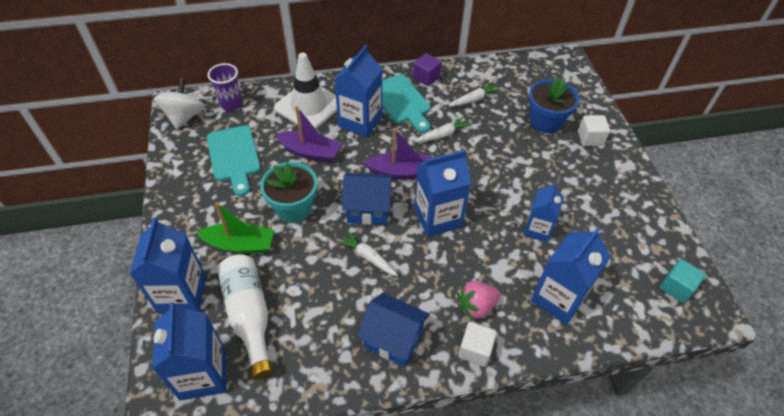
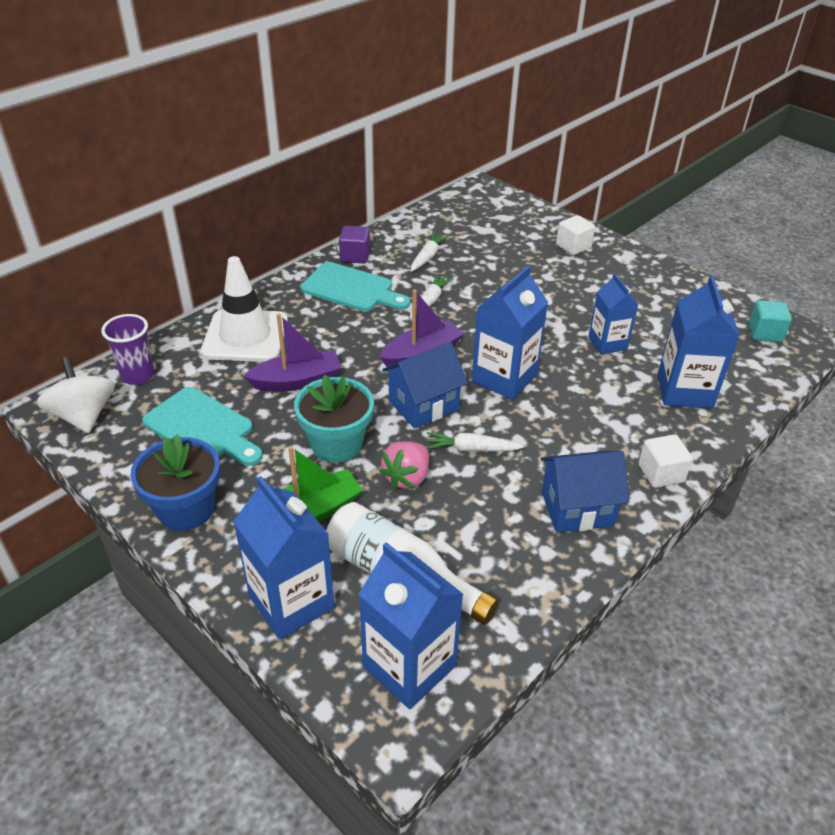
camera: 35 degrees left, 10 degrees down
blue carton [334,45,382,137] -> none
pink strawberry [457,281,500,320] -> pink strawberry moved to [379,441,429,490]
blue flower pot [528,77,579,133] -> blue flower pot moved to [130,434,220,531]

